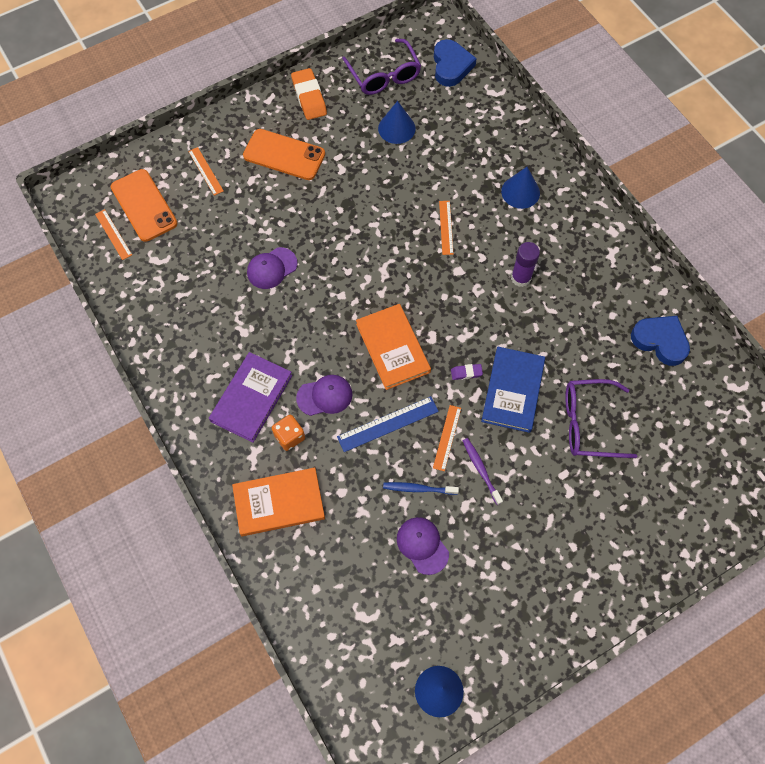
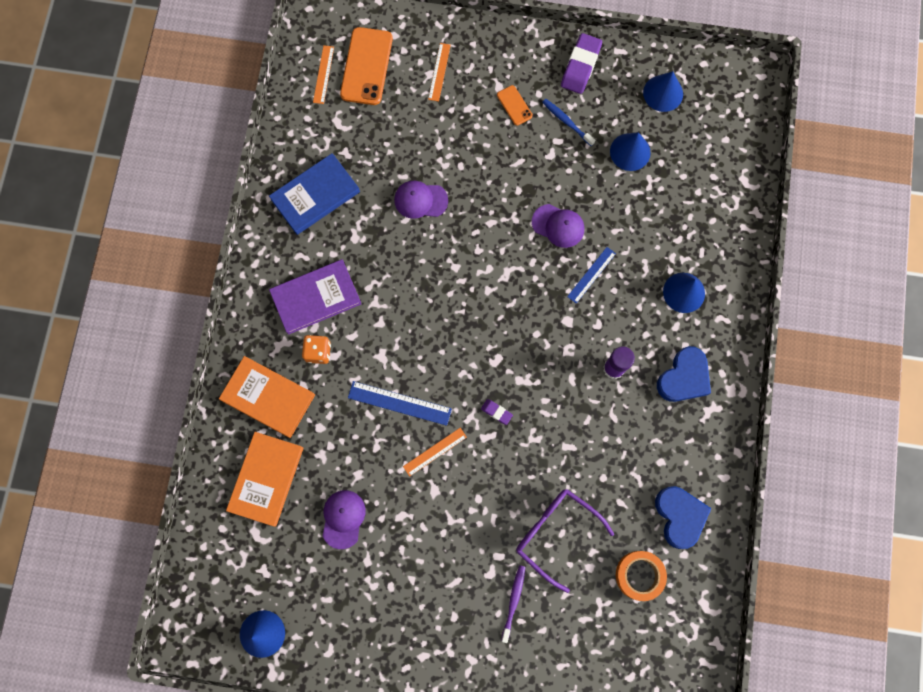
camera: 40 degrees right, 10 degrees up
orange phone [243,129,325,180] -> orange phone [497,85,533,125], size x0.50
orange eraser [291,68,327,120] -> purple eraser [561,33,602,94]
purple cap [296,375,352,416] -> purple cap moved to [532,204,584,248]
purple glasses [342,39,421,95] -> blue cone [643,71,683,112]
orange book [356,304,431,390] -> orange book moved to [226,432,303,527]
blue toothbrush [383,482,459,495] -> blue toothbrush moved to [542,99,595,146]
blue heart [434,39,477,87] -> blue heart moved to [657,346,711,402]
orange ruler [439,201,454,255] -> blue ruler [567,247,616,304]
purple toothbrush [463,438,503,505] -> purple toothbrush moved to [501,565,525,643]
blue book [481,347,545,433] -> blue book moved to [269,153,360,235]
none -> orange tape [616,551,667,601]

